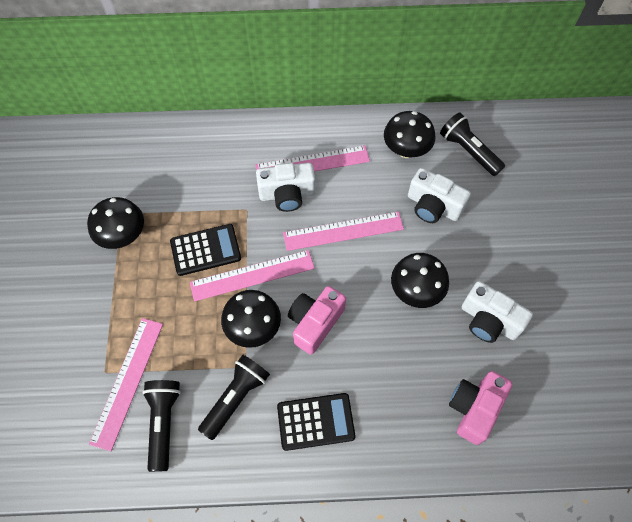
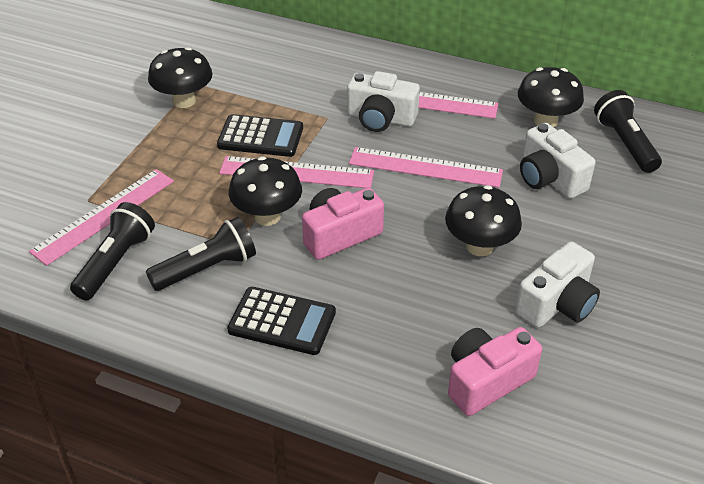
camera: 25 degrees right, 20 degrees down
white camera [462,281,533,343] -> white camera turned 105 degrees counterclockwise [515,242,600,328]

